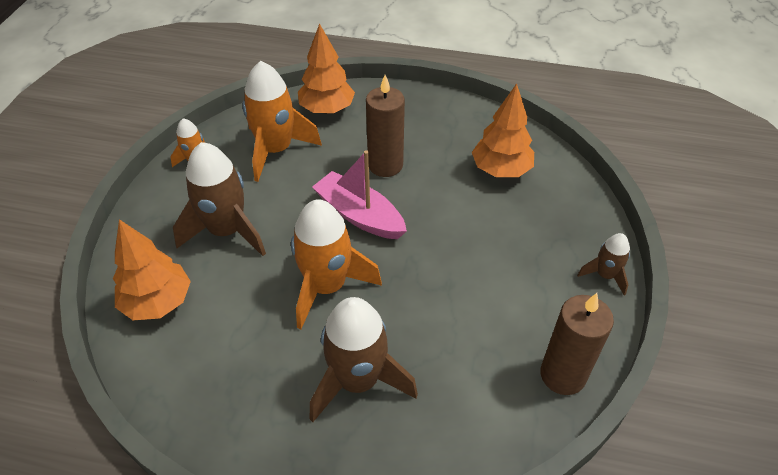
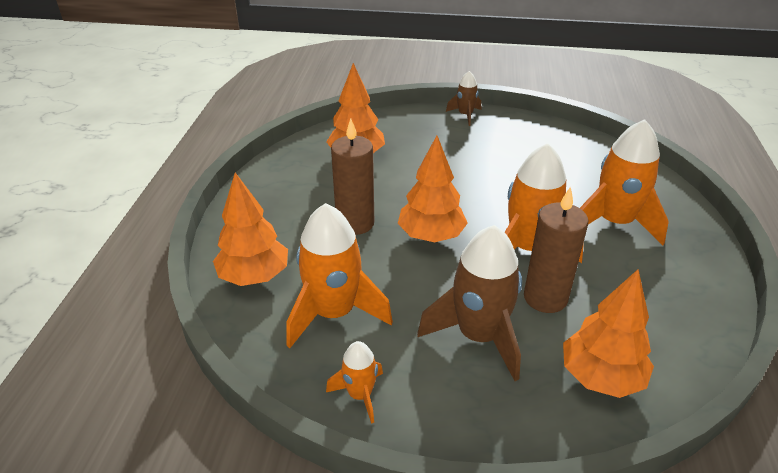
camera: 95 degrees left, 10 degrees down
brown rocket [310,297,418,422] -> orange rocket [580,119,669,246]
pink boat [312,150,407,239] -> orange tree [398,136,468,242]
brown candle [540,293,614,395] -> brown candle moved to [524,187,588,313]

